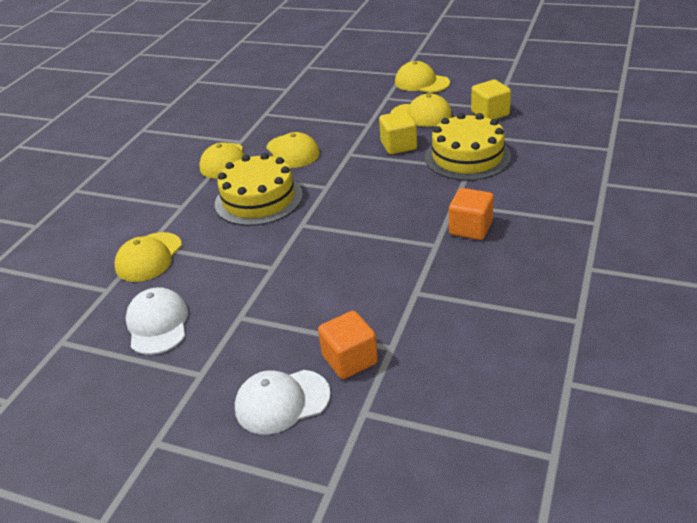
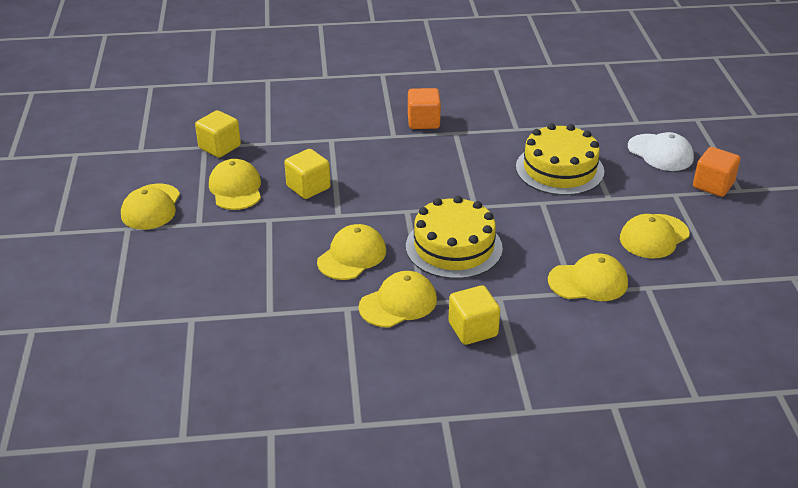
camera: 120 degrees left, 0 degrees up
white cap [125,287,188,355] -> yellow cap [620,214,689,258]
orange cube [318,311,378,379] -> orange cube moved to [693,147,740,197]
yellow cake [425,113,511,181] -> yellow cake moved to [516,123,604,195]
none -> yellow cube [448,285,500,345]

